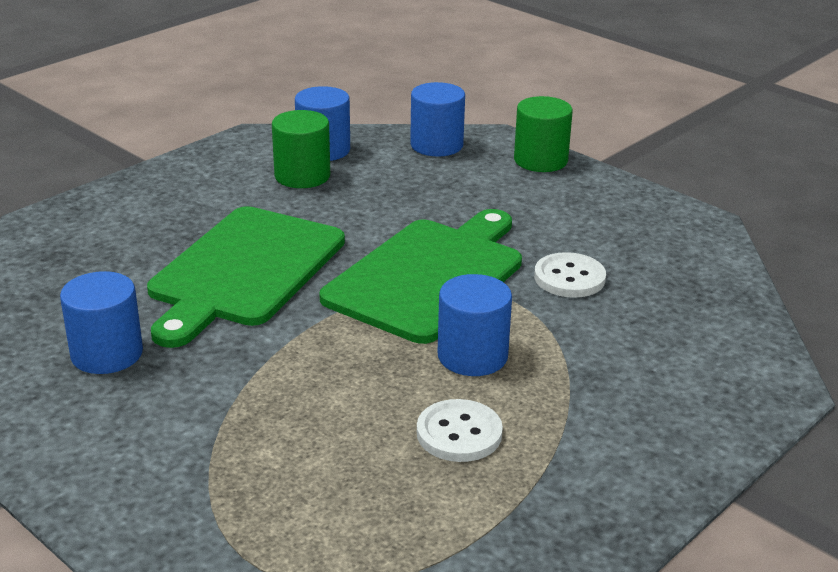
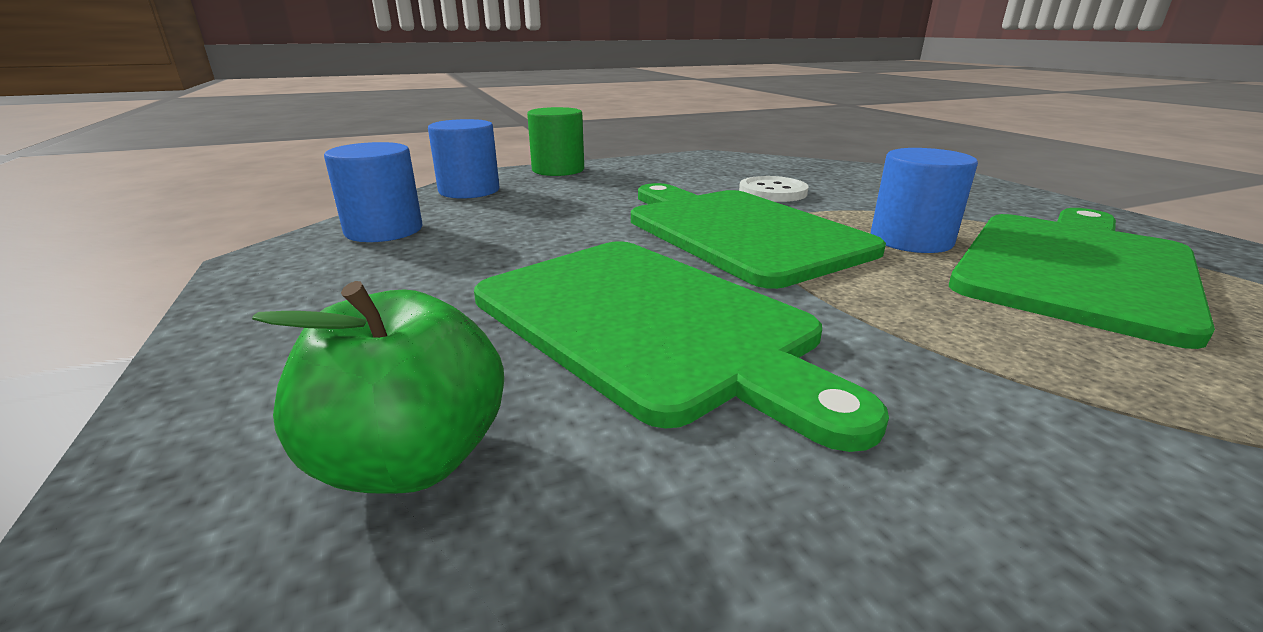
camera: 65 degrees left, 5 degrees down
blue cylinder [60,271,143,374] -> none
green cylinder [272,110,330,188] -> none
white button [417,399,503,462] -> green cutting board [949,208,1215,349]
none -> green apple [252,281,504,494]

